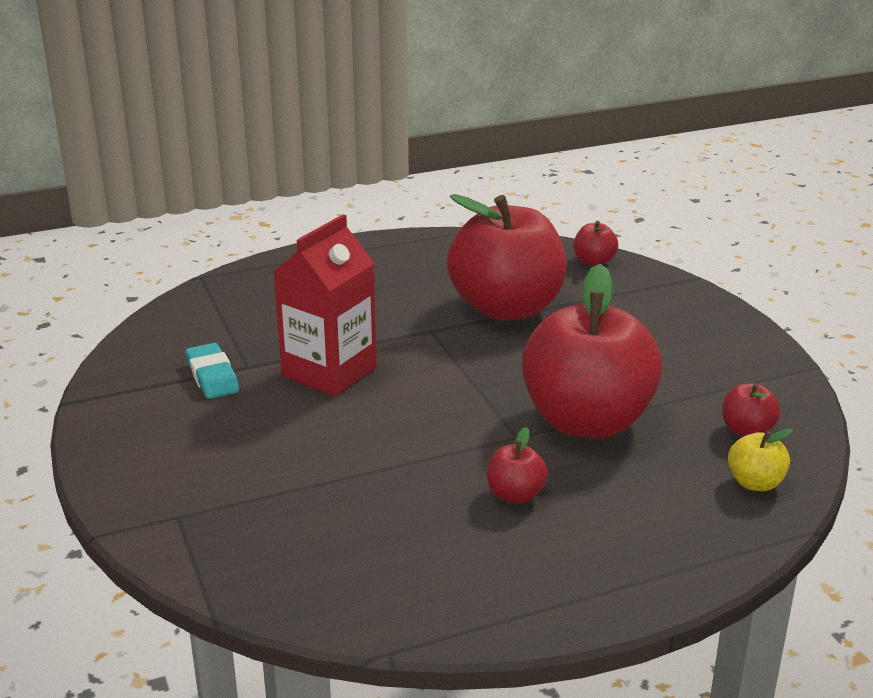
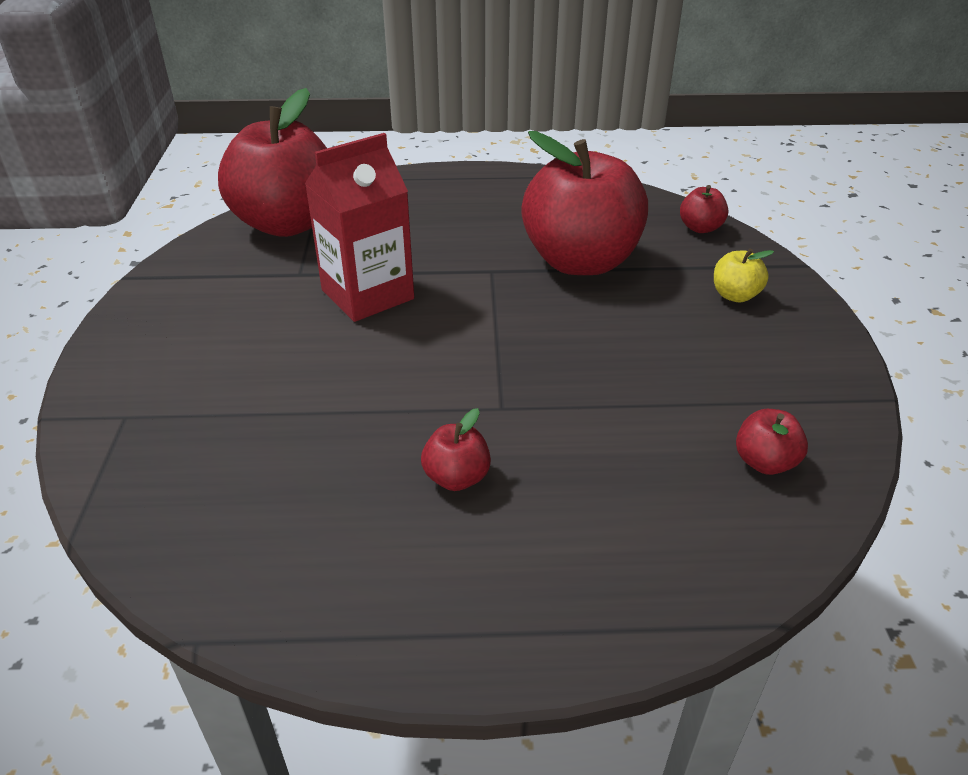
camera: 20 degrees right, 10 degrees up
turquoise eraser [186,343,239,399] -> none
red apple [522,264,663,438] -> red apple moved to [218,88,327,237]
yellow apple [728,429,793,491] -> yellow apple moved to [714,248,774,303]

